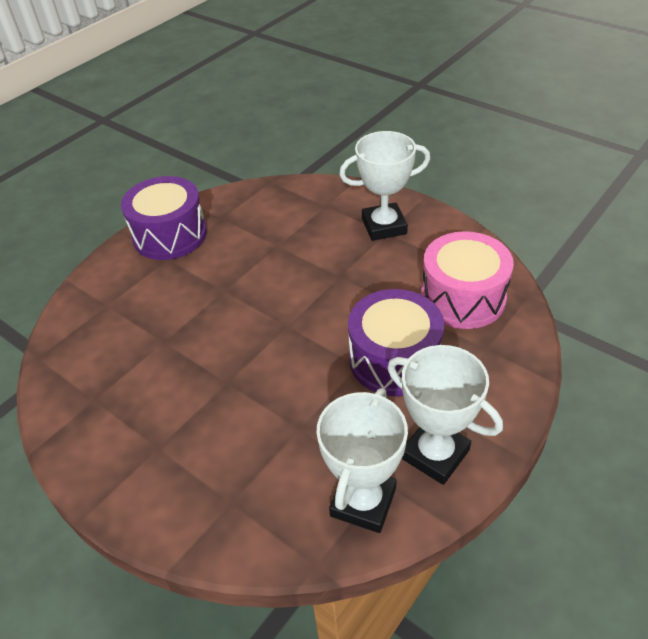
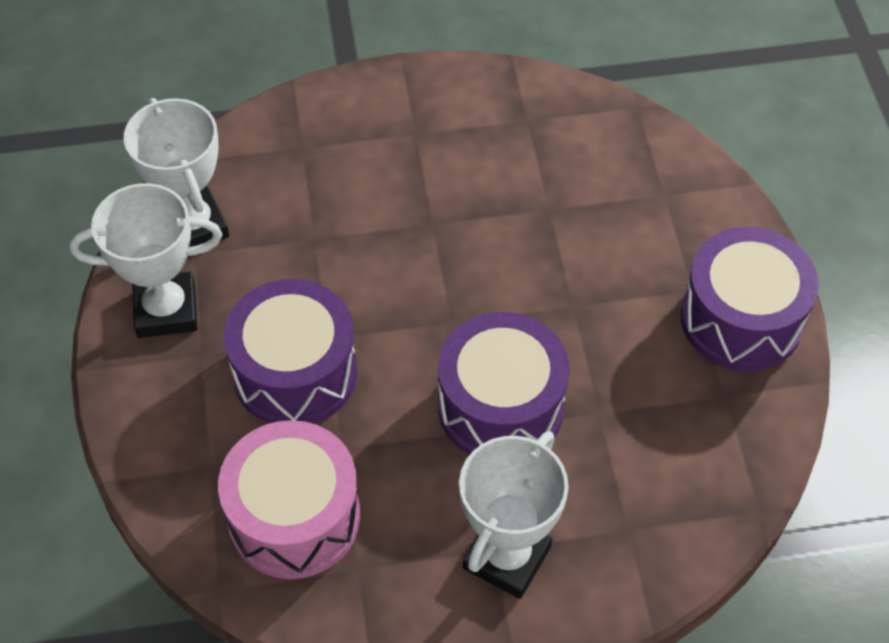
camera: 130 degrees right, 10 degrees up
none -> purple drum [438,312,570,455]

